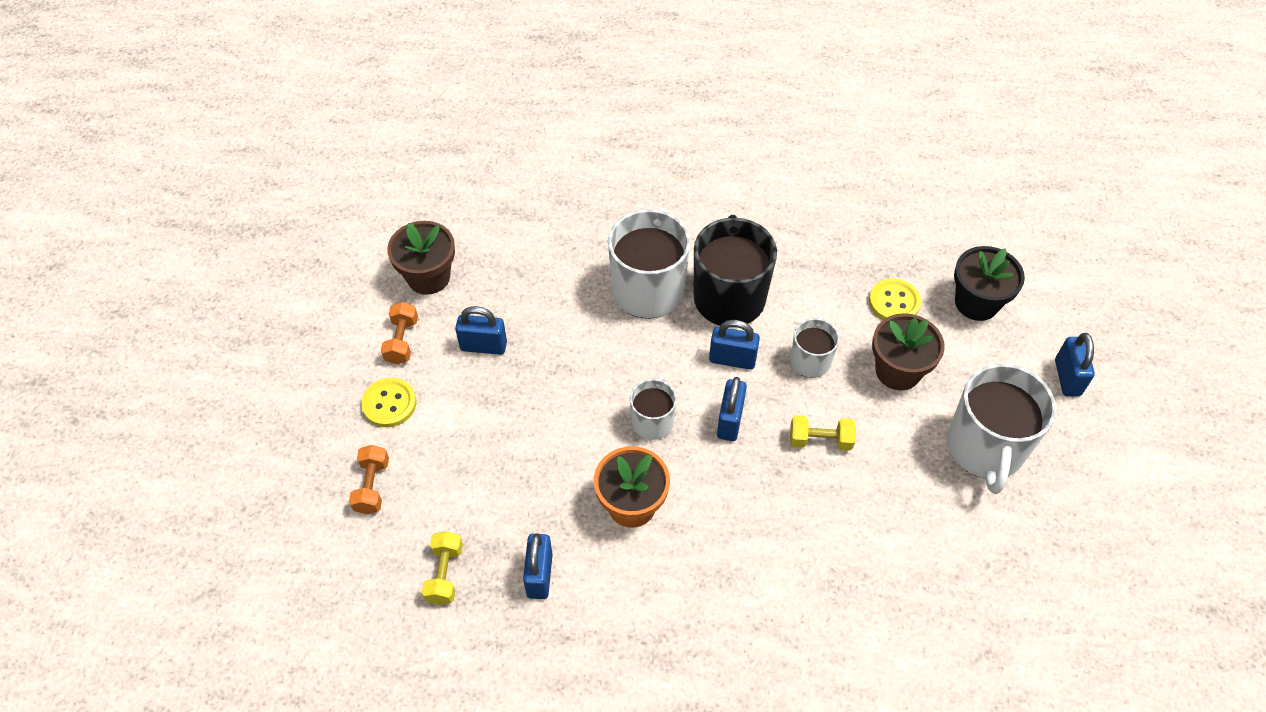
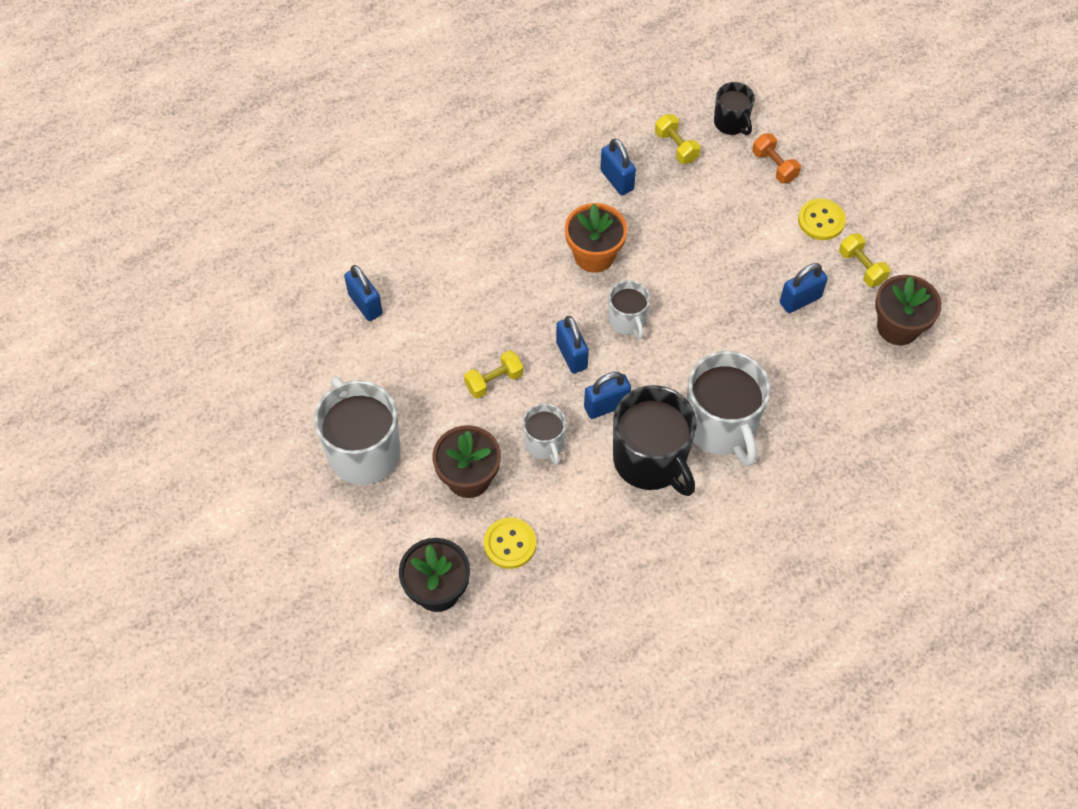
camera: 145 degrees right, 5 degrees up
orange dumbbell [381,302,418,364] -> yellow dumbbell [839,234,891,287]
blue padlock [1055,333,1095,396] -> blue padlock moved to [344,265,383,321]
none -> black mug [714,82,755,135]

